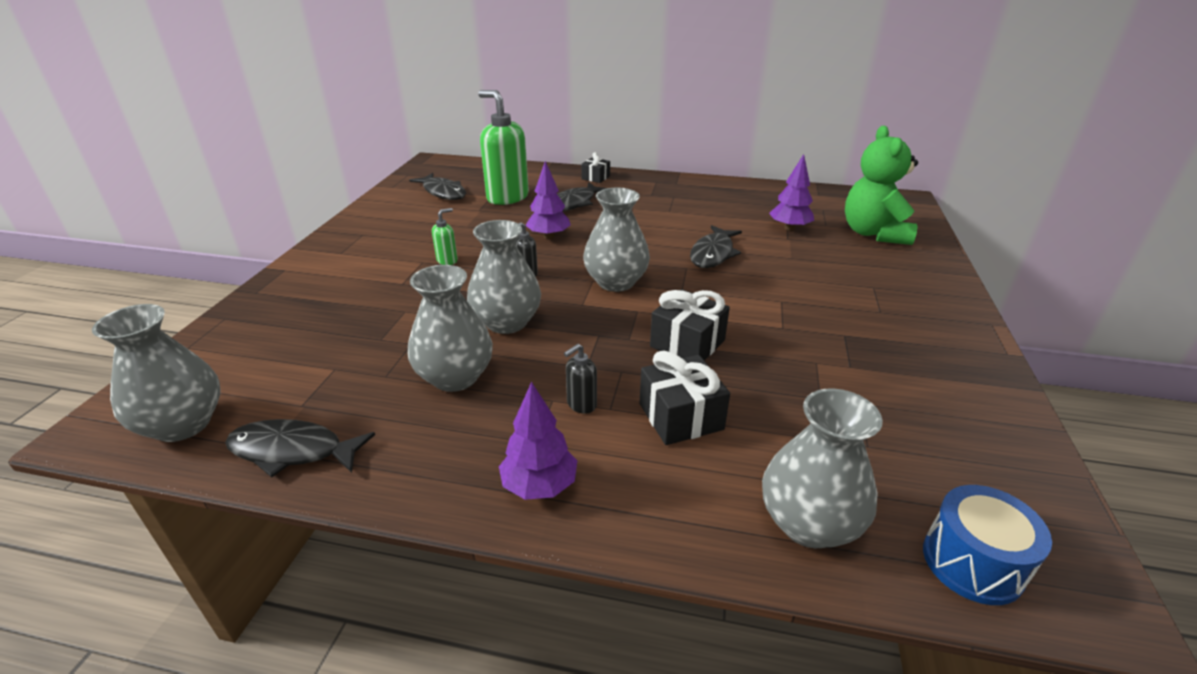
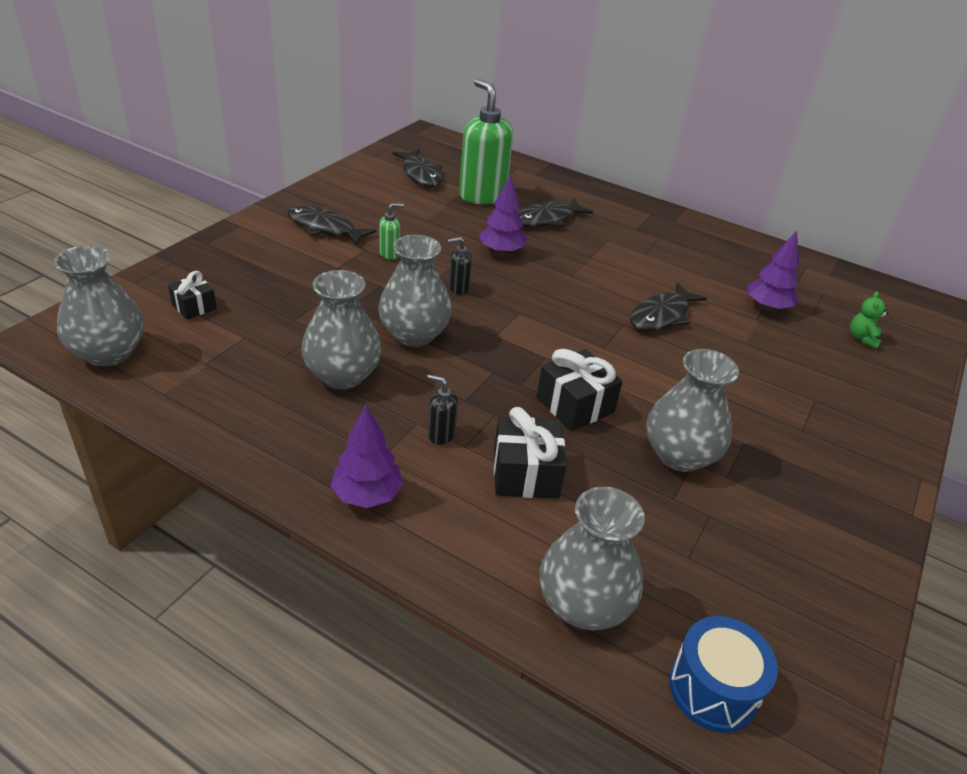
camera: 15 degrees right, 5 degrees up
black fish [225,419,375,477] -> black fish moved to [288,206,376,246]
black soap dispenser [564,344,597,414] -> black soap dispenser turned 45 degrees clockwise [427,375,458,445]
black gift [581,152,610,183] -> black gift moved to [168,271,217,320]
grey vase [583,188,650,292] -> grey vase moved to [647,349,739,472]
green teddy bear [845,126,918,245] -> green teddy bear [850,291,889,349], size x0.42

